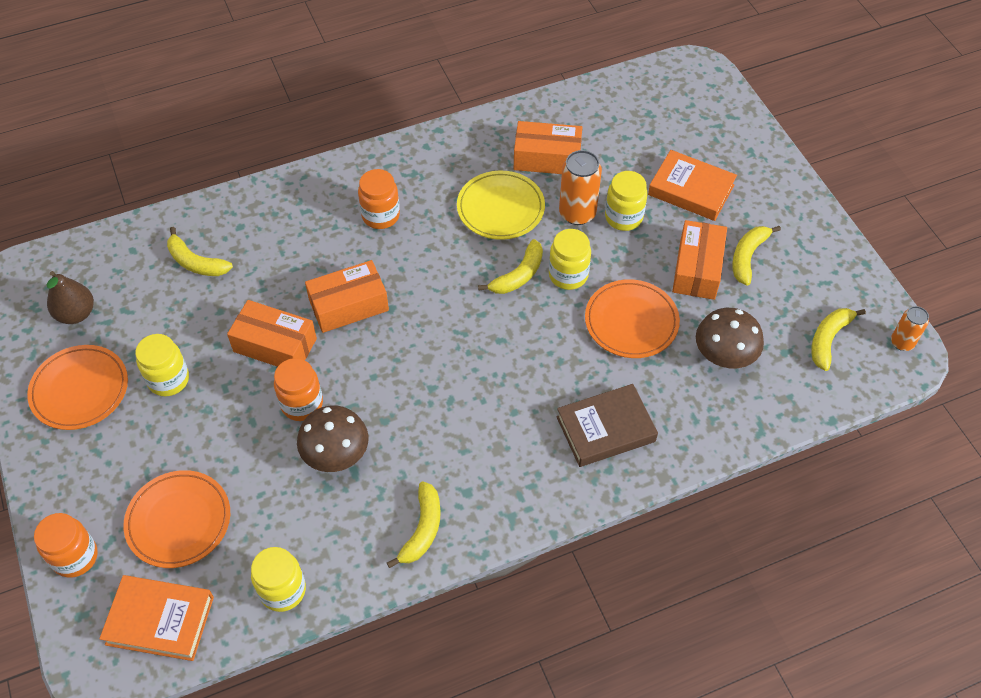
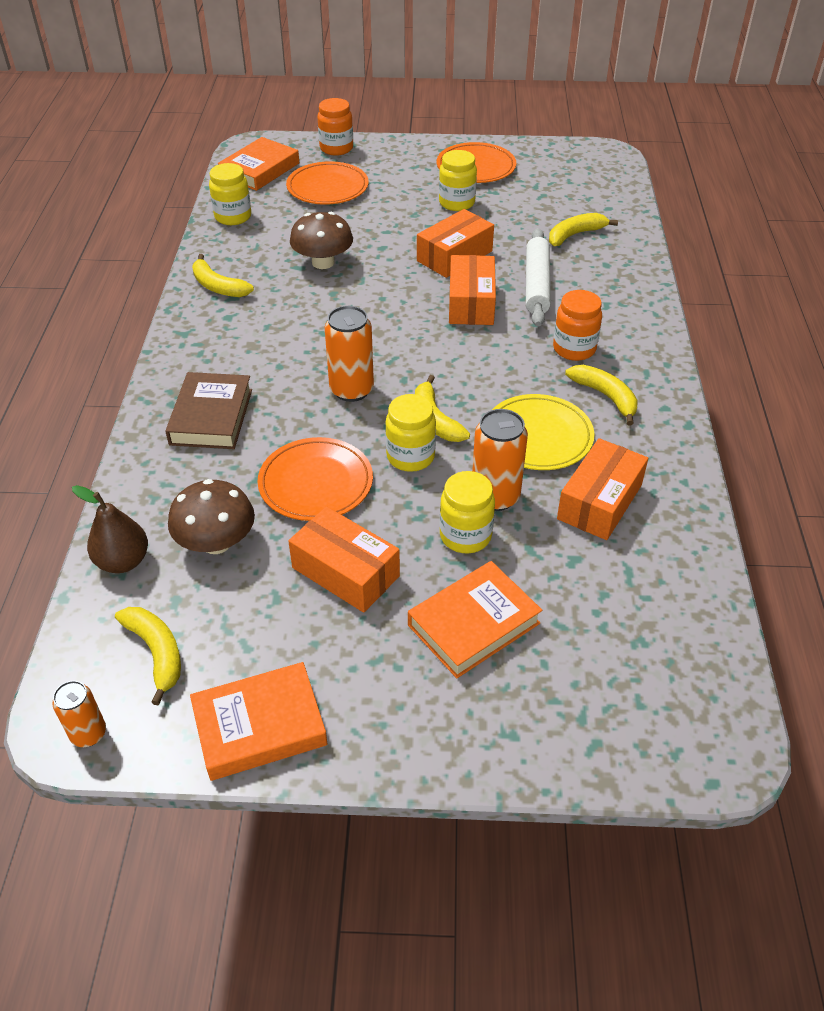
camera: 115 degrees right, 10 degrees down
brown pear [47,271,94,324] -> brown pear moved to [72,485,148,573]
orange jar [274,358,323,421] -> none
yellow banana [732,226,781,286] -> yellow banana moved to [565,365,638,426]
none -> orange book [190,662,328,781]
none -> orange can [325,306,374,402]
none -> white rolling pin [526,228,551,327]

